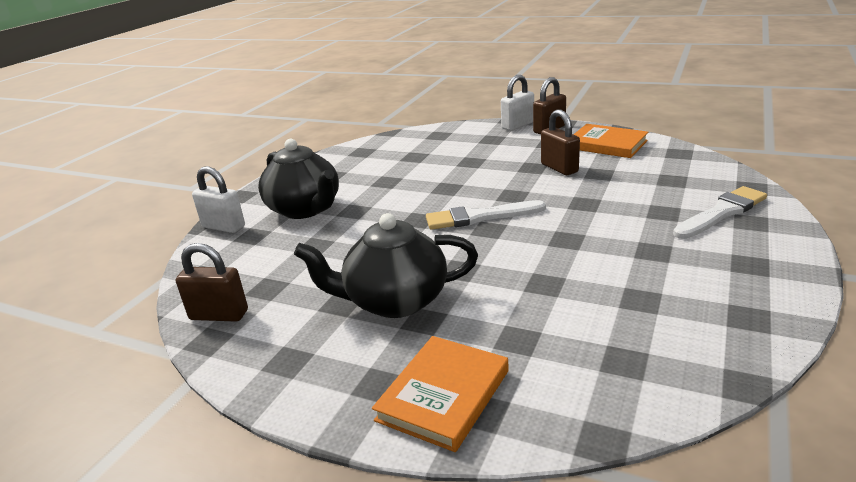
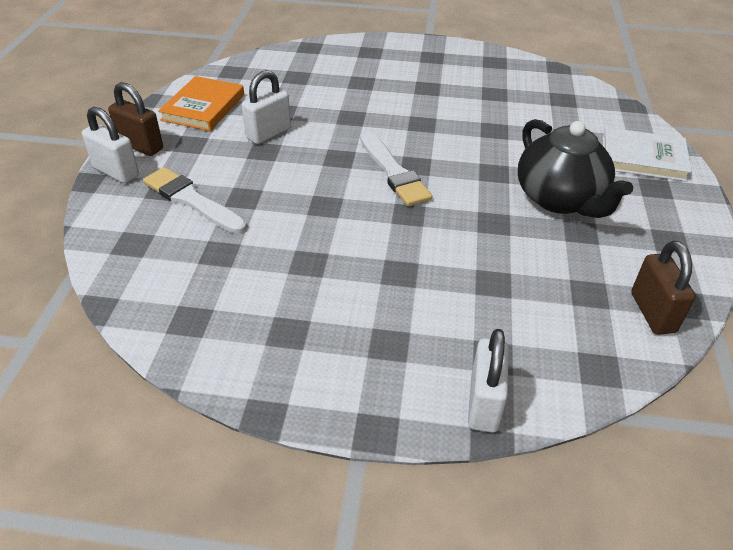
camera: 110 degrees left, 15 degrees up
black teapot [258,139,339,219] -> none
orange book [372,336,509,452] -> white book [602,127,692,182]
brown padlock [541,109,580,175] -> white padlock [242,70,291,144]
white brush [673,186,767,239] -> white brush moved to [143,167,247,234]

